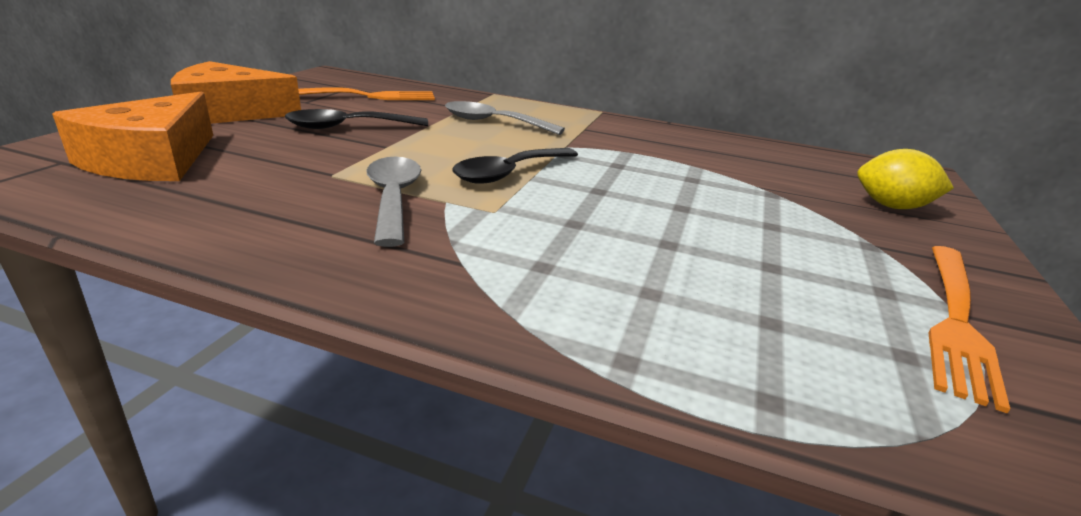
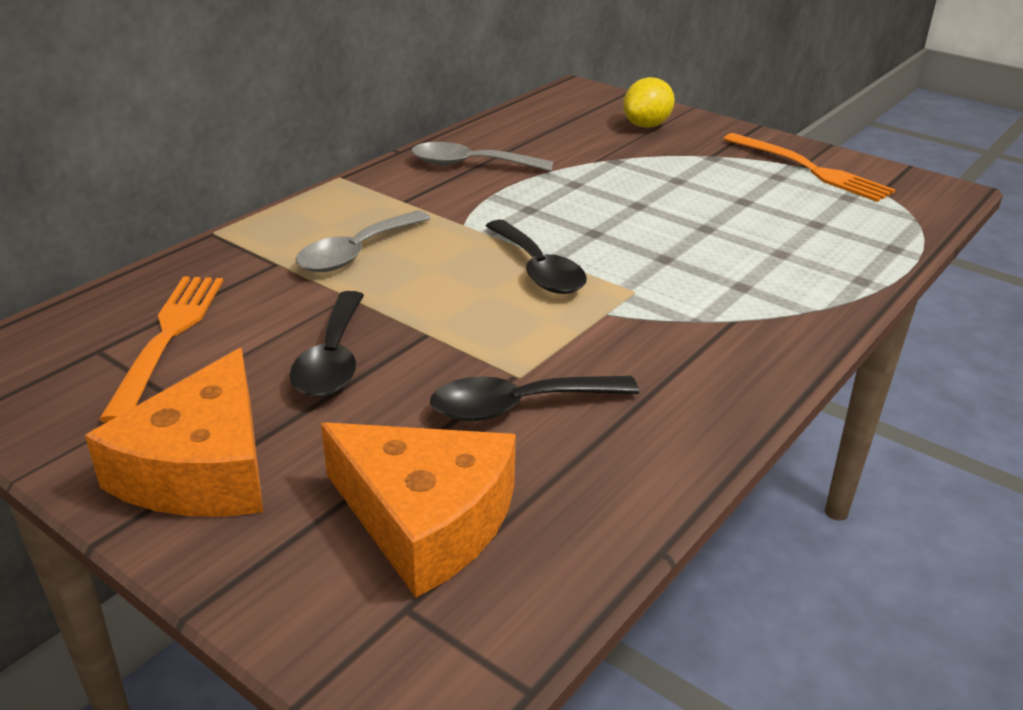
camera: 70 degrees left, 5 degrees up
grey spoon [366,157,421,247] -> grey spoon moved to [412,142,554,172]
none -> black spoon [430,376,639,421]

